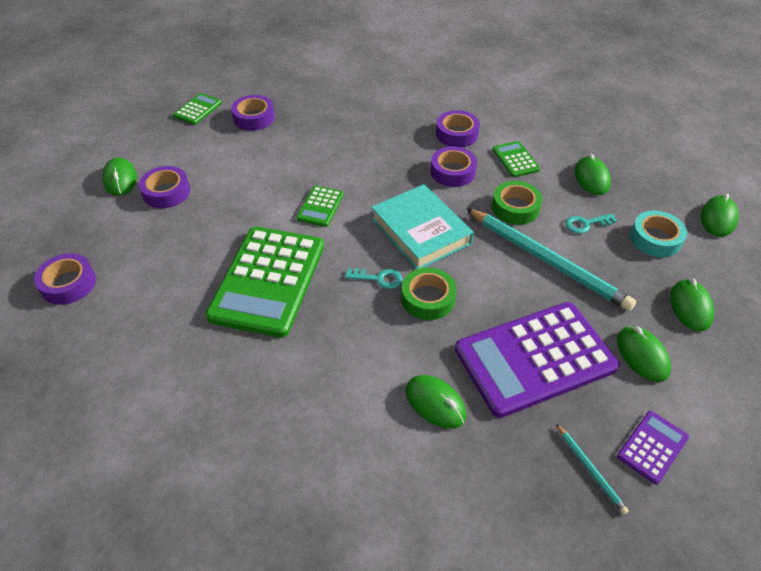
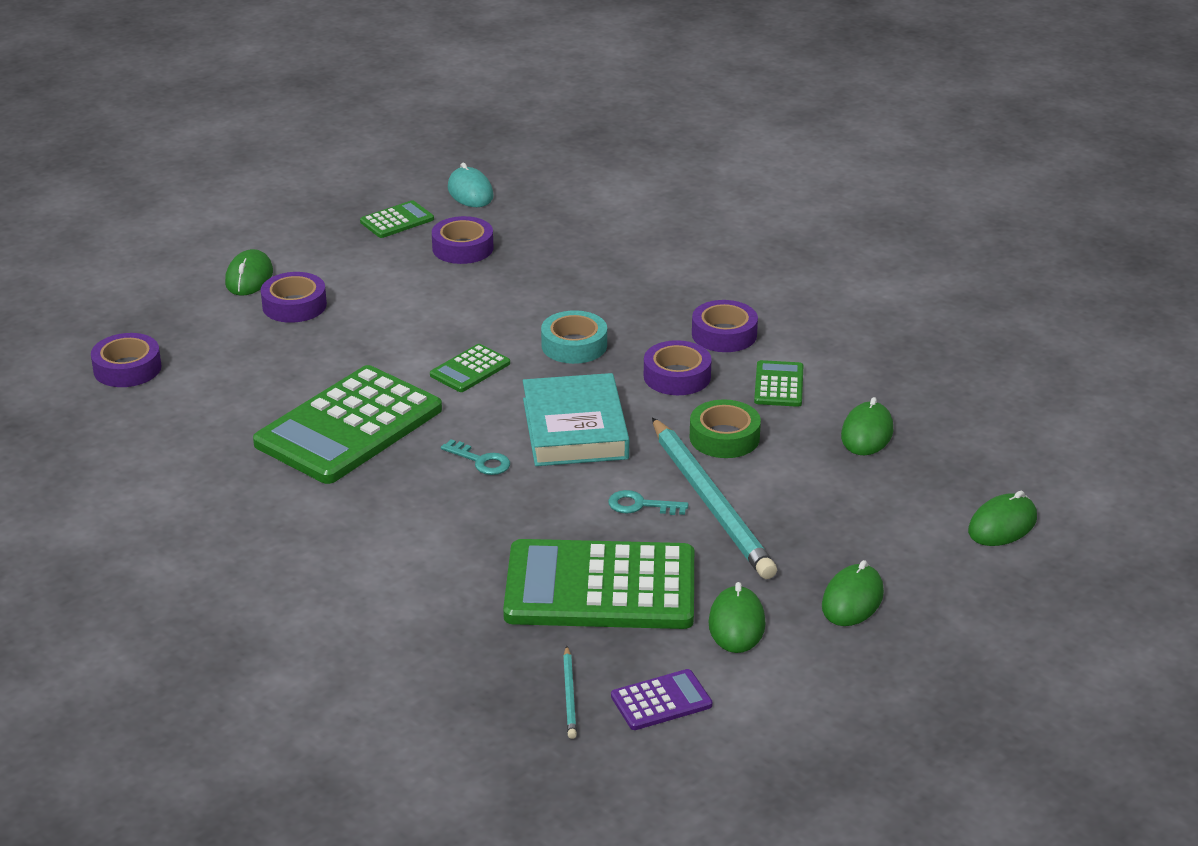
camera: 25 degrees right, 15 degrees down
green tape [401,267,457,320] -> none
green mouse [406,375,466,429] -> none
purple calculator [455,302,619,418] -> green calculator [503,539,694,629]
turquoise key [565,214,617,234] -> turquoise key moved to [608,490,688,515]
turquoise tape [630,211,687,257] -> turquoise tape moved to [541,310,607,364]
none -> turquoise mouse [448,163,494,207]

